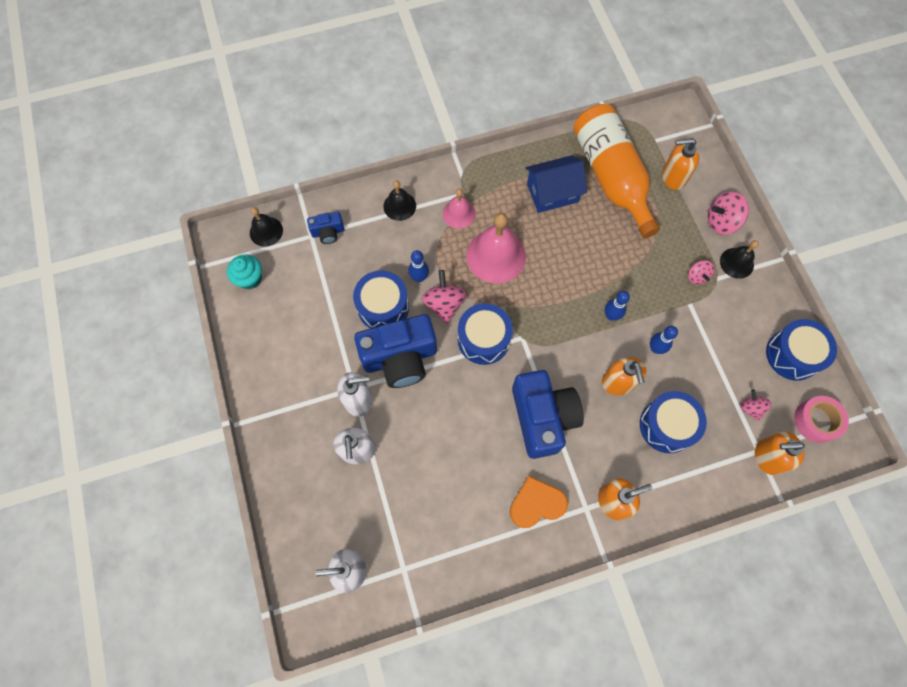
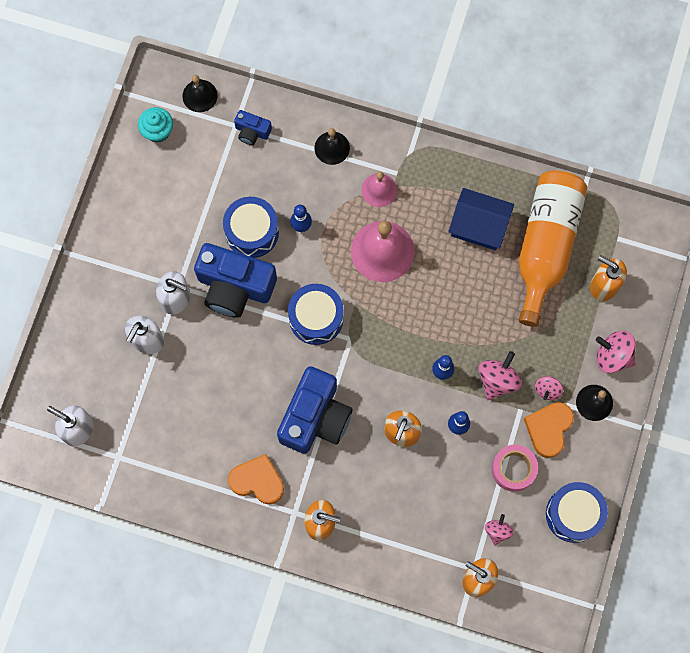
camera: 35 degrees right, 5 degrees up
pink spinning top [422,270,466,324] -> pink spinning top moved to [478,351,522,400]
blue drum [640,391,707,453] -> none
pink tape [794,396,849,443] -> pink tape moved to [491,445,538,492]
none -> orange heart [524,402,574,458]

